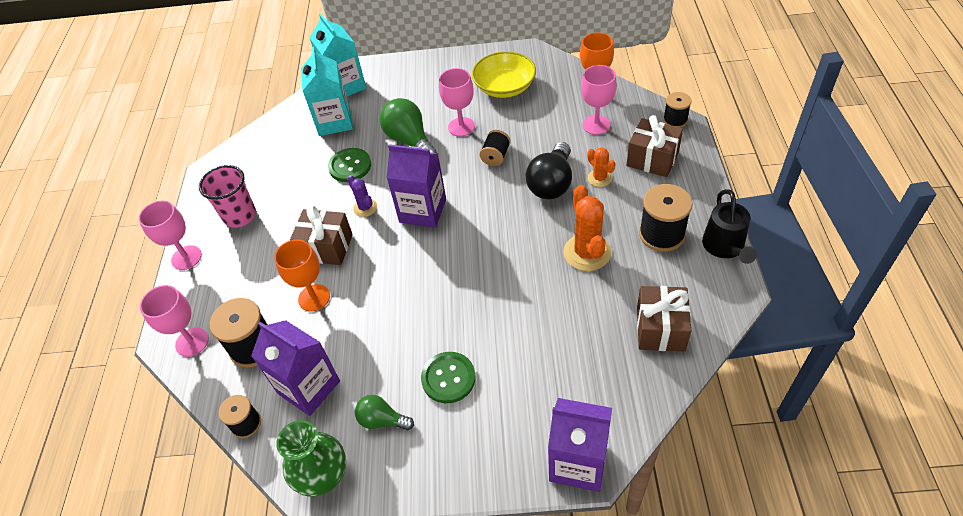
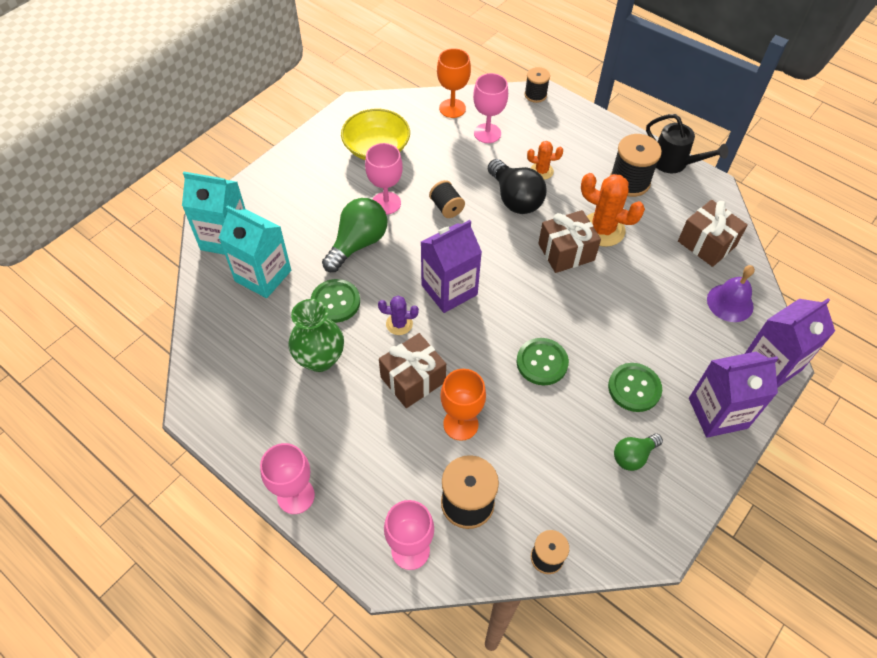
camera: 55 degrees left, 5 degrees up
pink cup [199,165,256,228] -> none
purple carton [251,320,340,416] -> purple carton moved to [689,352,778,438]
green vase [276,420,346,497] -> green vase moved to [288,299,344,372]
green light bulb [380,98,437,153] -> green light bulb turned 120 degrees clockwise [322,198,387,272]
brown gift [626,115,683,177] -> brown gift moved to [538,210,601,273]
none -> green button [517,338,569,385]
none -> purple bell [707,265,755,322]

